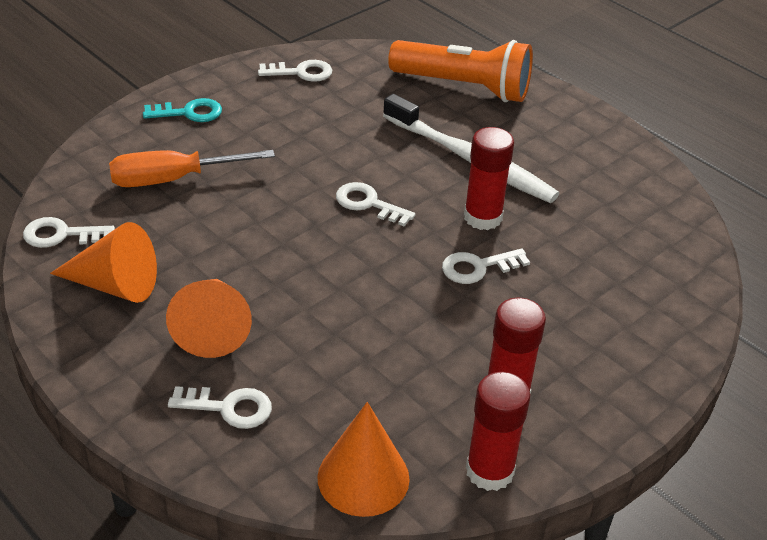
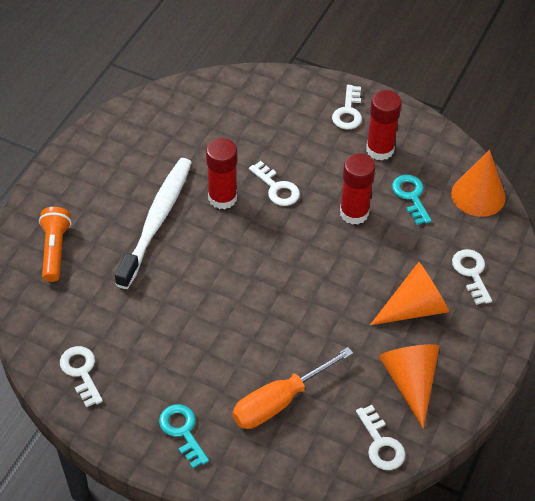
camera: 110 degrees left, 10 degrees up
orange screwdriver [109,150,275,187] -> orange screwdriver turned 90 degrees clockwise [232,347,353,429]
white key [336,182,416,226] -> white key moved to [332,85,362,130]
orange flashlight [388,40,533,102] -> orange flashlight [39,207,72,282], size x0.60
red glue stick [466,372,530,491] -> red glue stick moved to [340,153,375,225]
none -> turquoise key [392,175,432,225]

